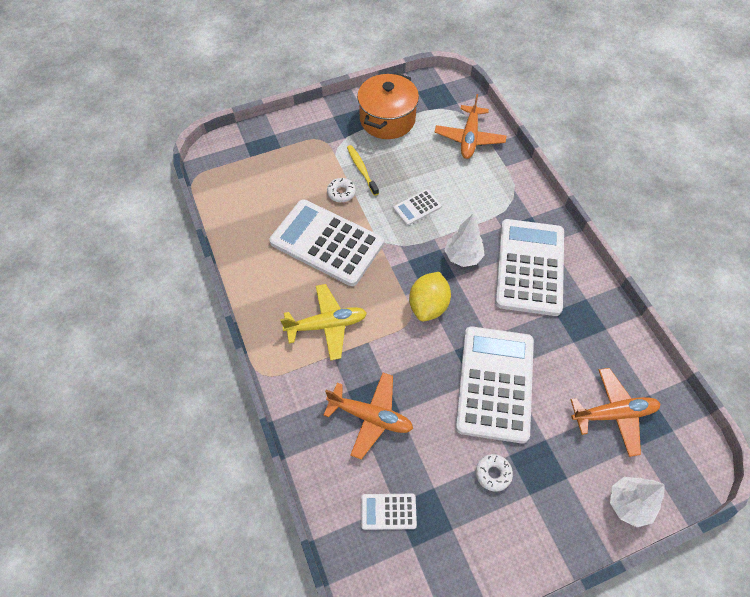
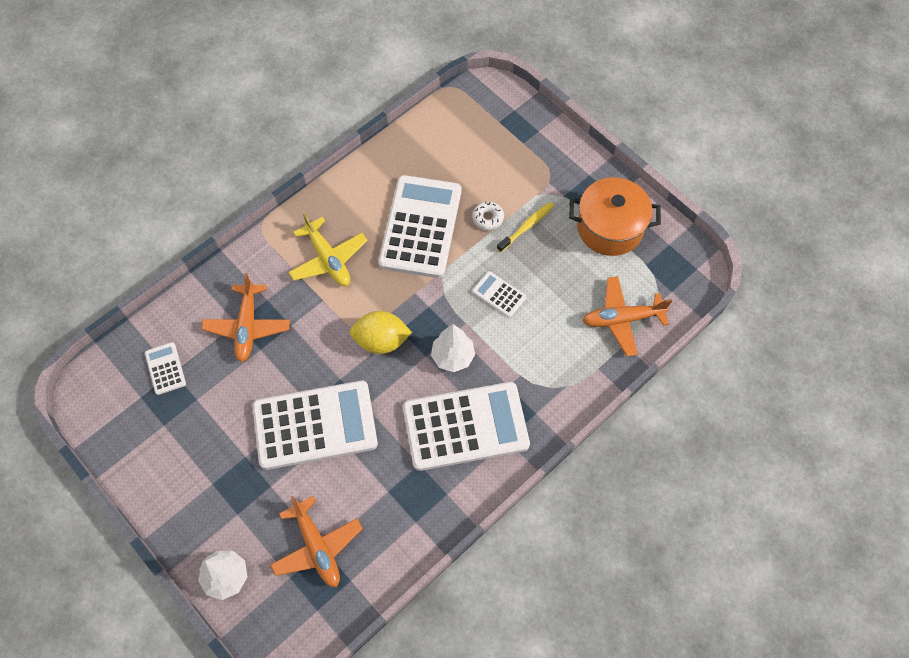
camera: 70 degrees right, 5 degrees up
white donut [476,454,513,492] -> none

